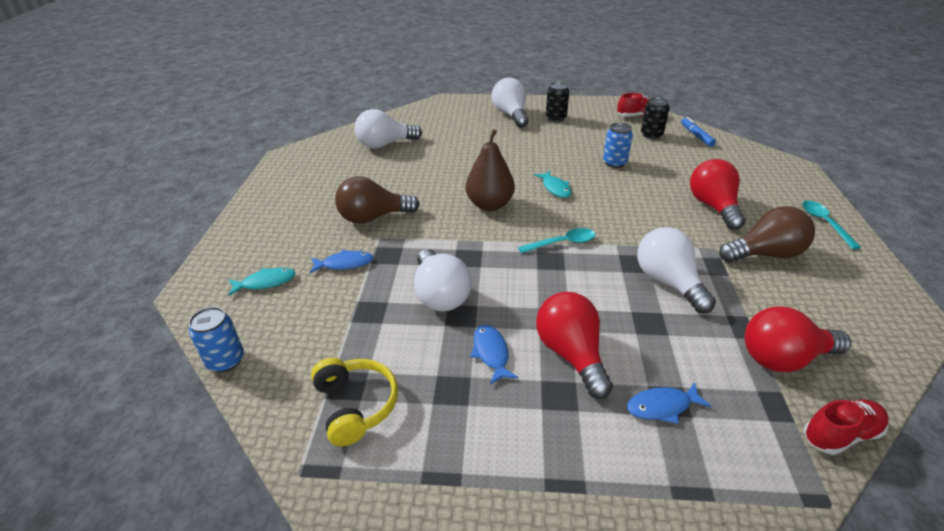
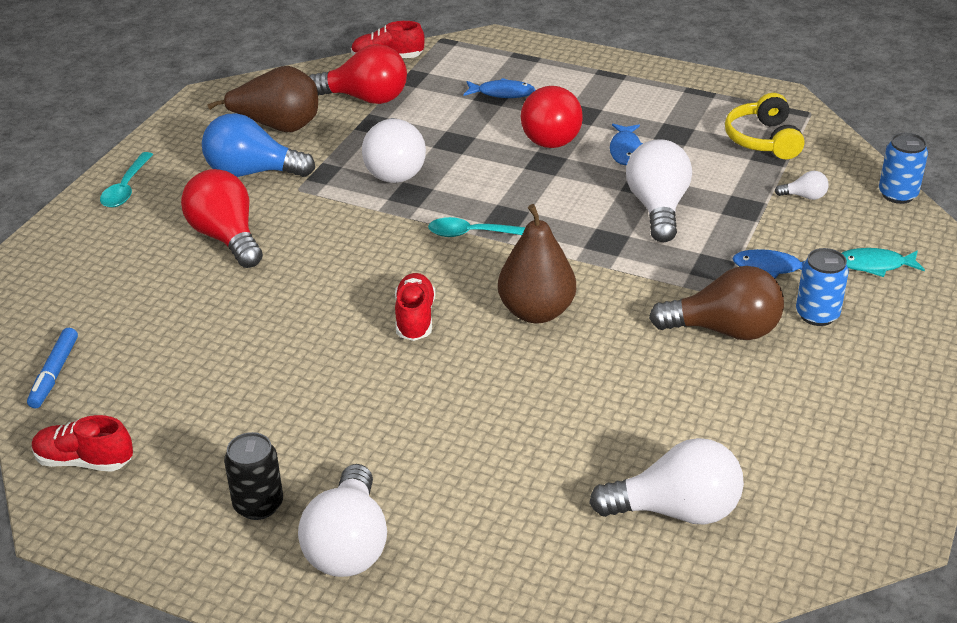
camera: 160 degrees left, 0 degrees up
turquoise fish [534,171,572,198] -> red shoe [395,273,435,341]
blue can [603,123,633,168] -> blue can moved to [796,248,849,326]
black can [641,97,670,139] -> none
red light bulb [690,159,746,230] -> red light bulb turned 135 degrees clockwise [181,169,263,268]
brown light bulb [719,206,815,263] -> blue light bulb [202,113,315,177]
none -> brown pear [207,66,318,132]
none -> white light bulb [775,171,829,200]

